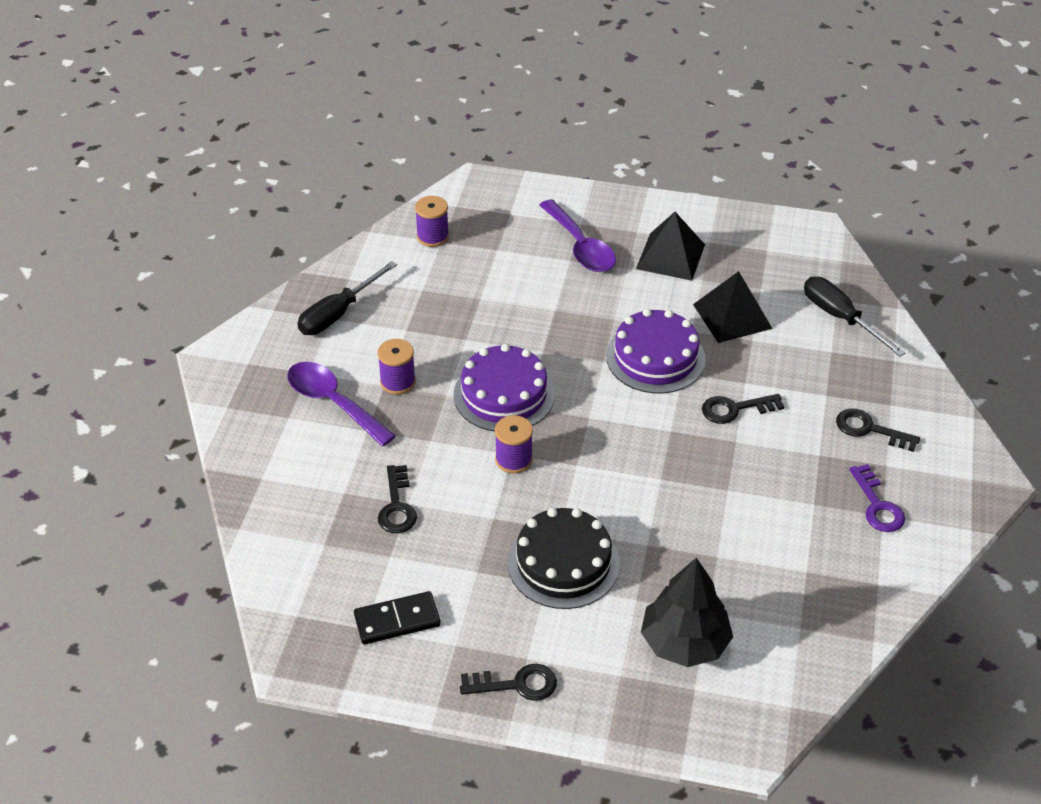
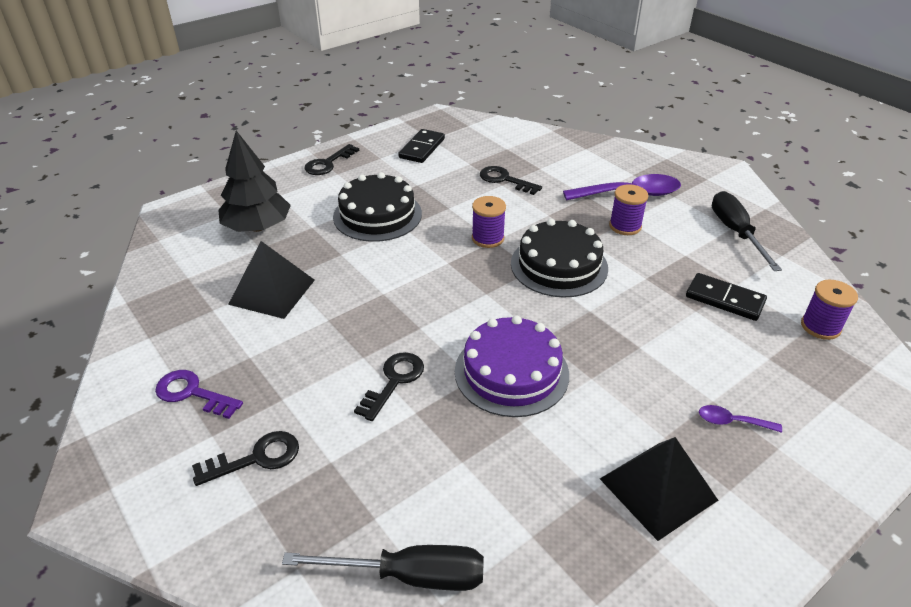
camera: 130 degrees right, 5 degrees down
purple cake [454,344,555,431] -> black cake [511,219,608,298]
purple spoon [539,199,616,272] -> purple spoon [699,405,782,433], size x0.47
black pyramid [693,271,773,343] -> black pyramid moved to [228,241,315,319]
none -> black domino [686,273,767,321]

